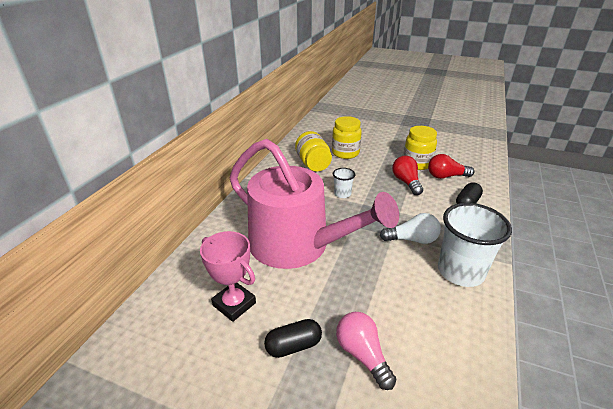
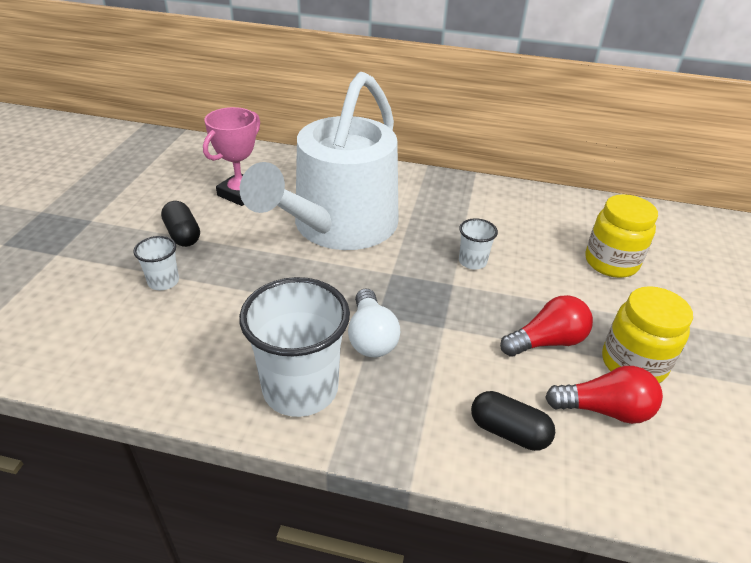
camera: 80 degrees right, 5 degrees up
pink watering can [229,139,399,269] -> white watering can [240,72,399,250]
yellow jar [295,131,332,172] -> none
pink light bulb [336,312,396,390] -> white cup [133,236,179,290]
red light bulb [428,154,474,179] -> red light bulb turned 105 degrees clockwise [545,366,663,424]

